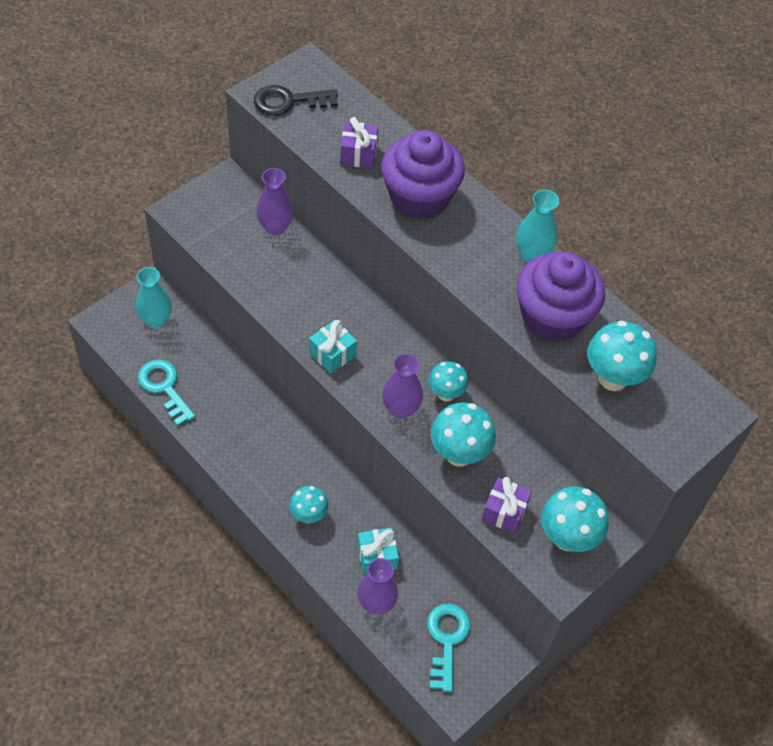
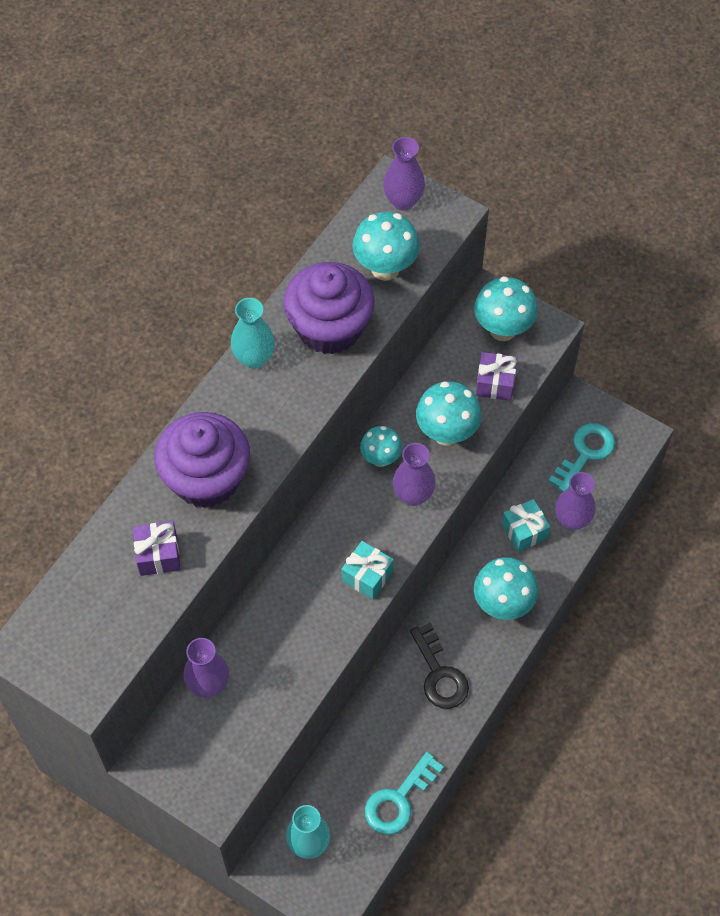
camera: 100 degrees left, 5 degrees up
black key [254,85,338,116] -> black key moved to [410,622,469,709]
turquoise mushroom [289,486,329,523] -> turquoise mushroom [474,557,538,620], size x1.56
turquoise key [427,603,470,692] -> turquoise key turned 135 degrees clockwise [548,423,615,492]
none -> purple vase [383,137,425,211]

